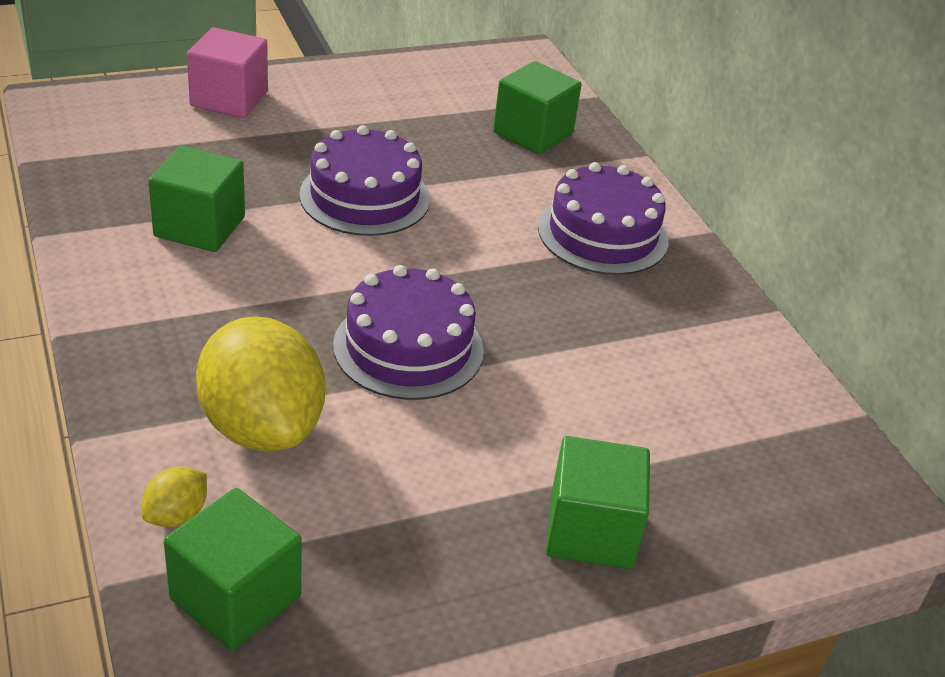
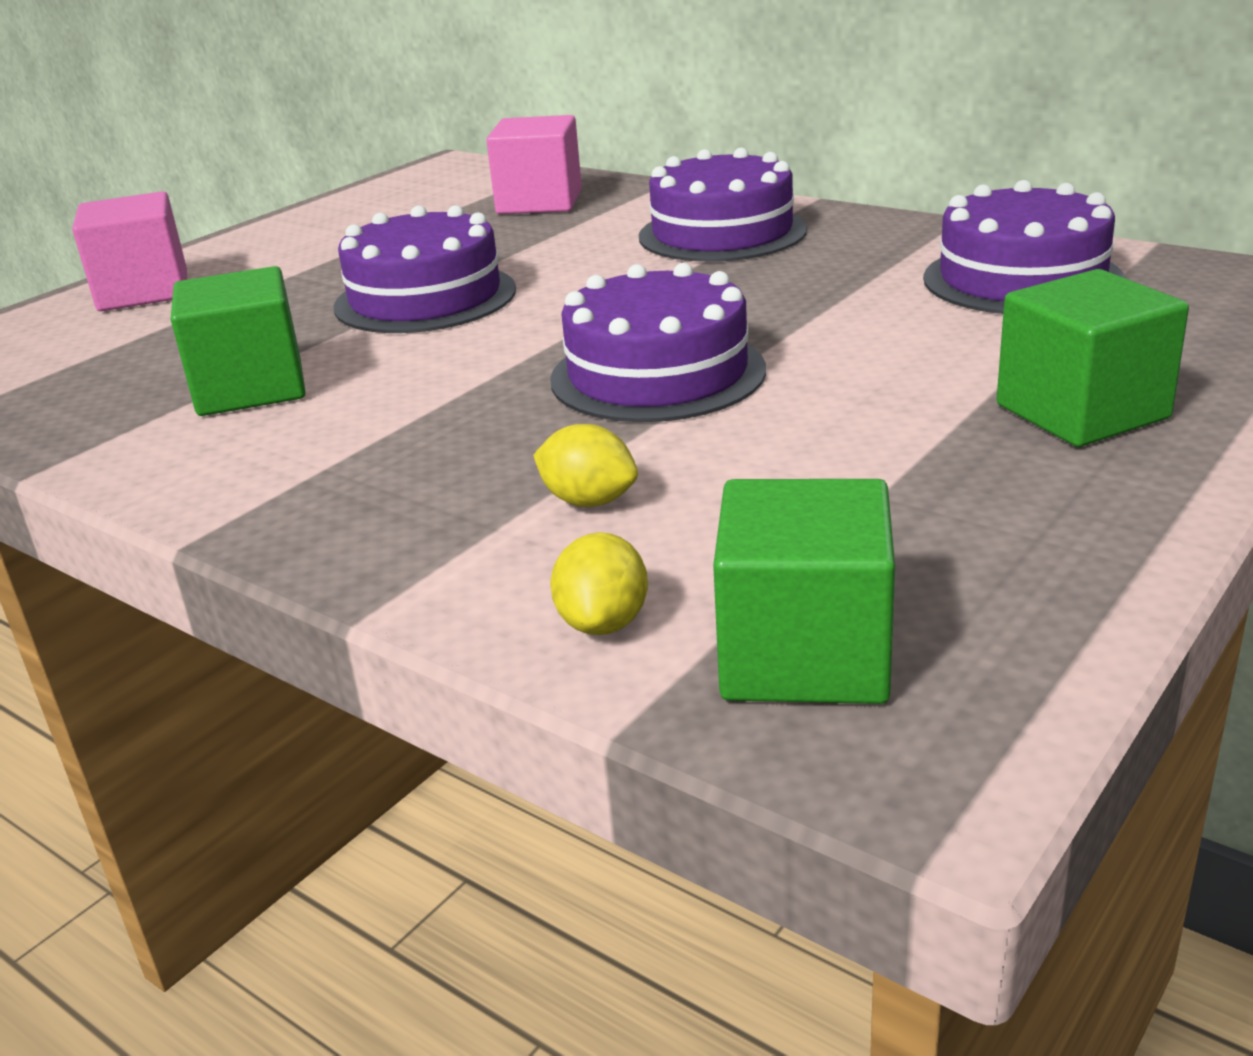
camera: 25 degrees left, 10 degrees down
yellow lemon [196,317,325,451] -> yellow lemon [533,424,638,507], size x0.43
green cube [493,61,581,154] -> pink cube [486,115,582,214]
none -> purple cake [923,180,1125,314]

